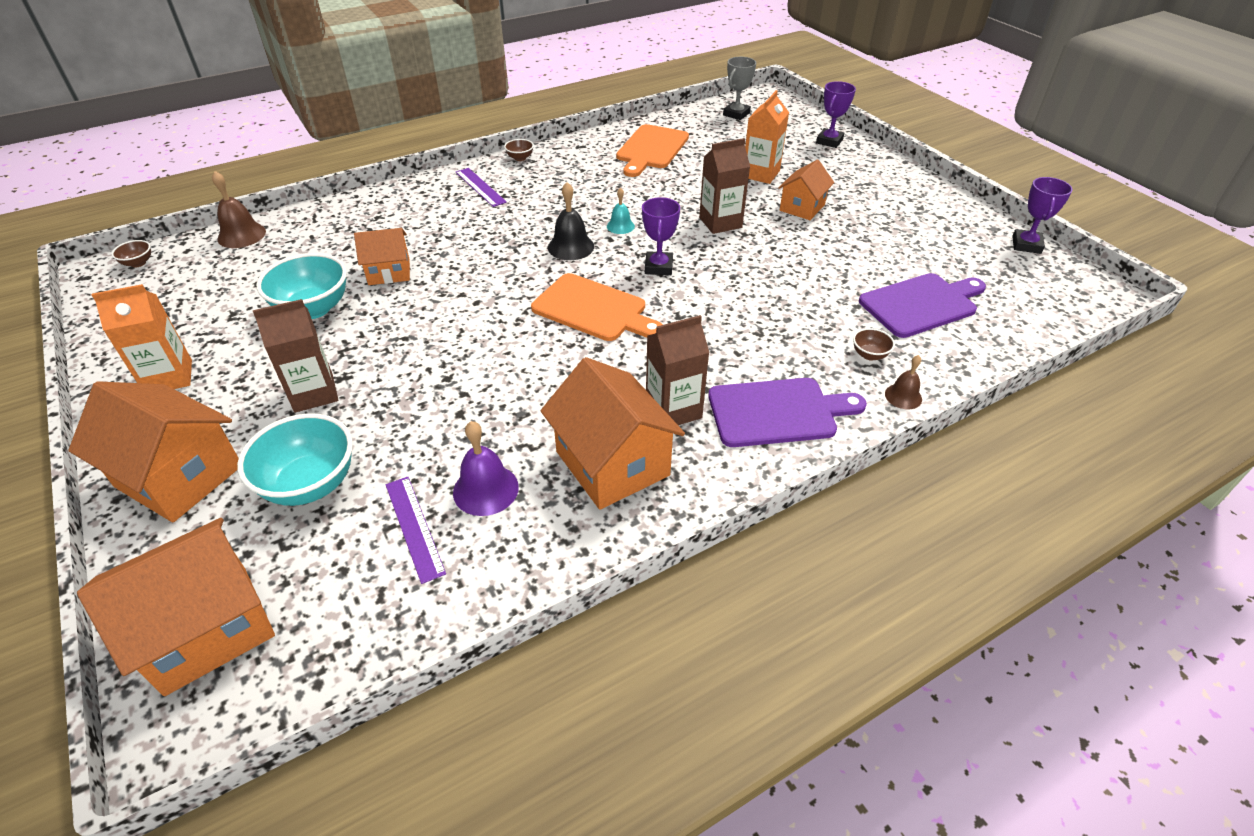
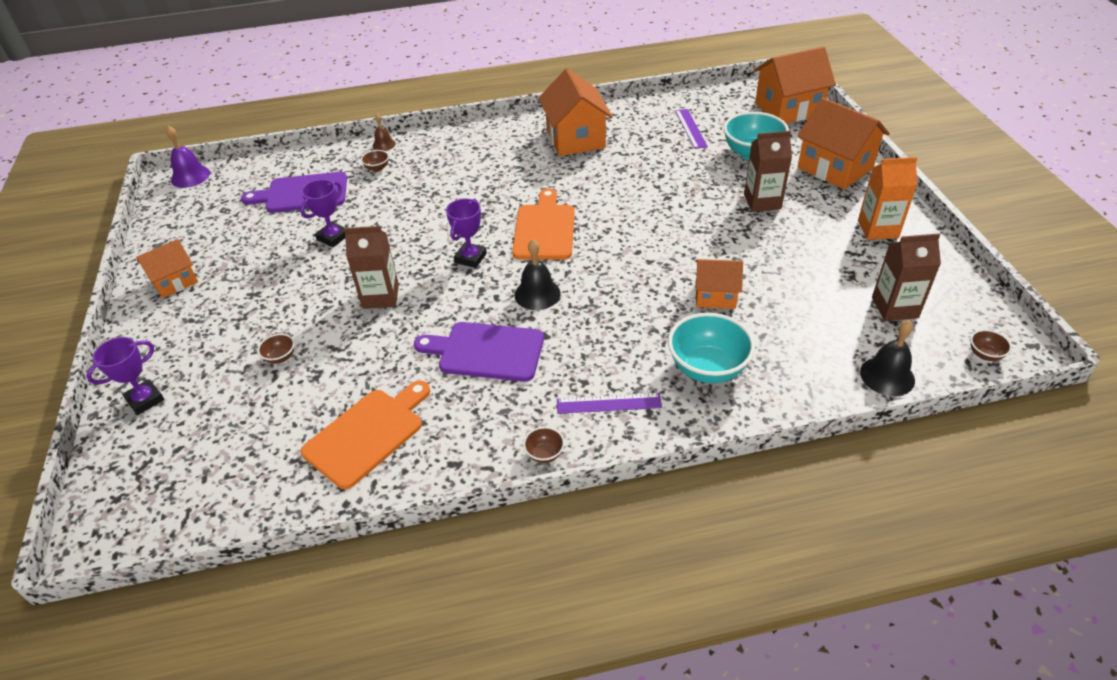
camera: 160 degrees left, 0 degrees up
brown bell [212,171,266,248] -> black bell [860,320,915,396]
turquoise bowl [256,253,347,319] -> turquoise bowl moved to [668,313,755,383]
purple bell [453,421,519,516] -> purple bell moved to [166,126,210,188]
purple ruler [456,168,507,207] -> purple ruler turned 75 degrees counterclockwise [557,393,662,414]
orange cutting board [531,273,663,341] -> orange cutting board turned 45 degrees clockwise [512,188,575,260]
turquoise bell [607,187,635,234] -> none
brown carton [646,315,710,425] -> brown carton moved to [872,233,941,321]
purple cutting board [708,378,867,447] -> purple cutting board moved to [414,322,544,382]
grey trophy [723,57,756,120] -> none
orange carton [745,90,789,184] -> brown bowl [257,334,295,364]
orange house [778,160,834,220] -> orange house moved to [136,239,198,298]
purple trophy [1012,177,1073,254] -> purple trophy moved to [300,179,345,247]

